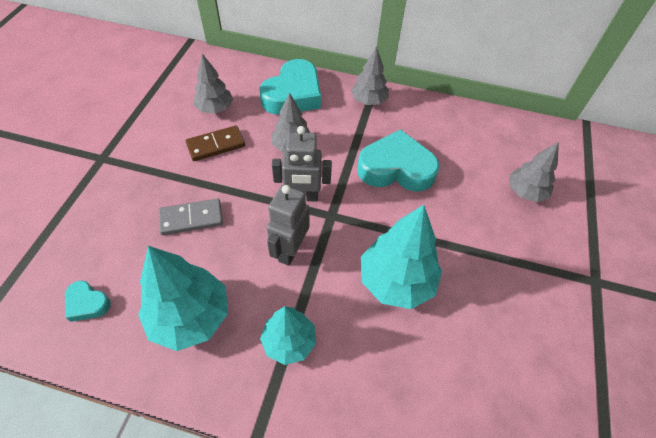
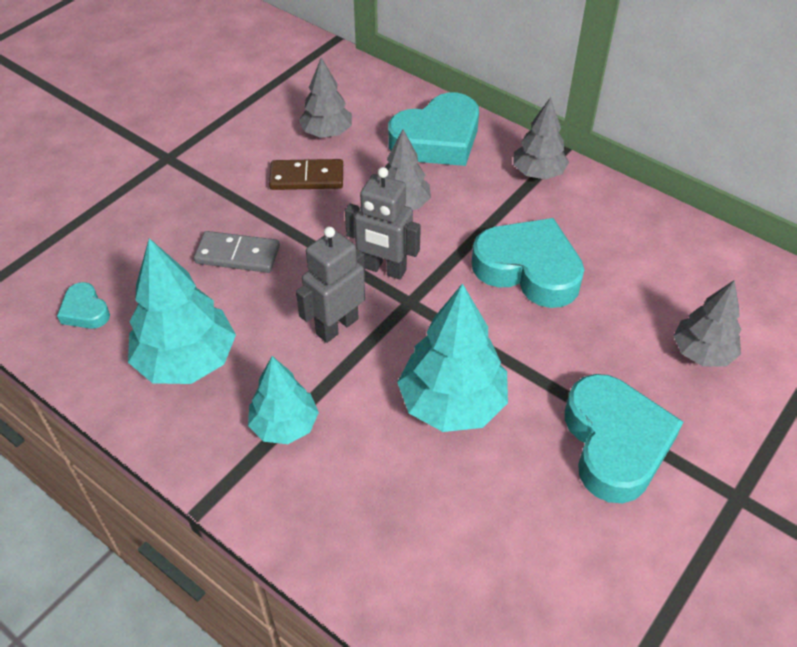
camera: 25 degrees right, 5 degrees down
none -> turquoise heart [565,374,683,503]

